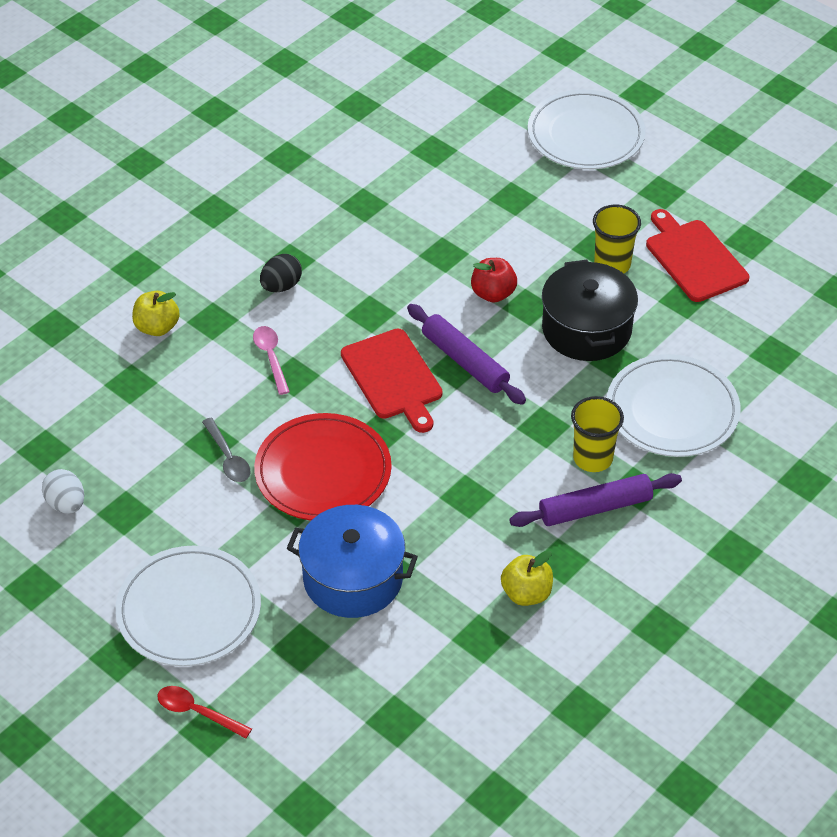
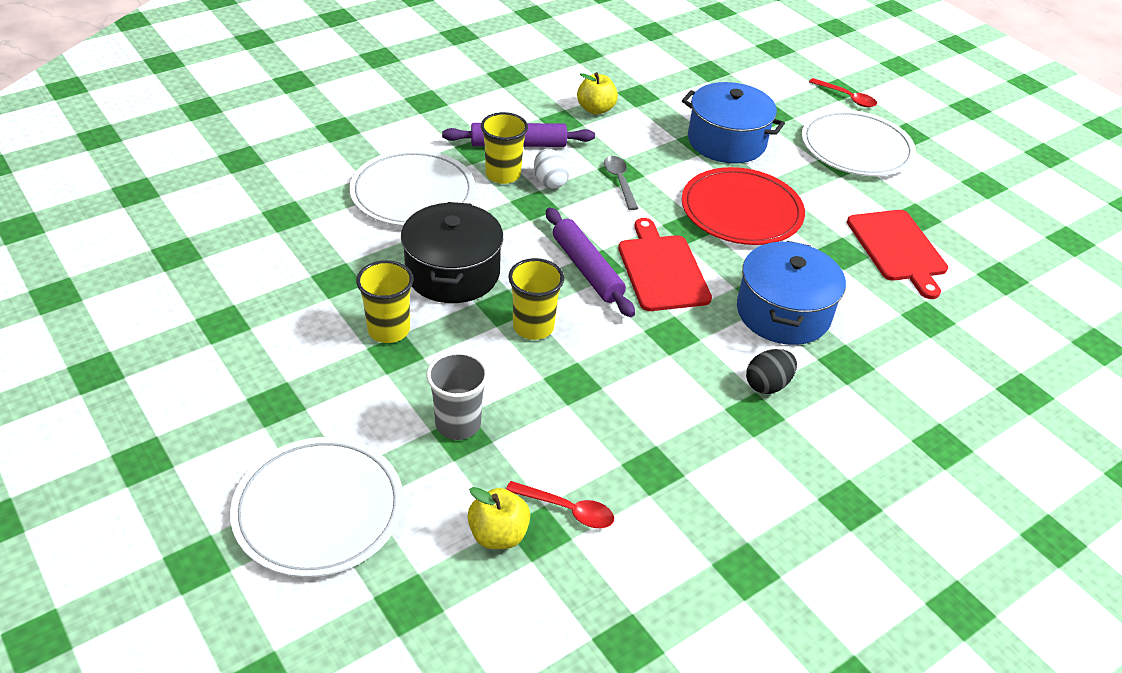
camera: 170 degrees left, 5 degrees down
white egg [42,469,84,514] -> white egg moved to [534,149,570,189]
yellow apple [132,291,180,336] -> yellow apple moved to [467,487,530,549]
grey spoon [202,418,251,482] -> grey spoon moved to [604,156,638,210]
pink spoon [253,326,290,395] -> blue pot [737,241,846,345]
red apple [471,258,517,303] -> yellow cup [508,258,564,340]
red cutting board [646,209,749,302] -> red cutting board moved to [847,210,948,299]
none -> grey cup [426,351,488,440]
none -> red spoon [506,481,614,528]

